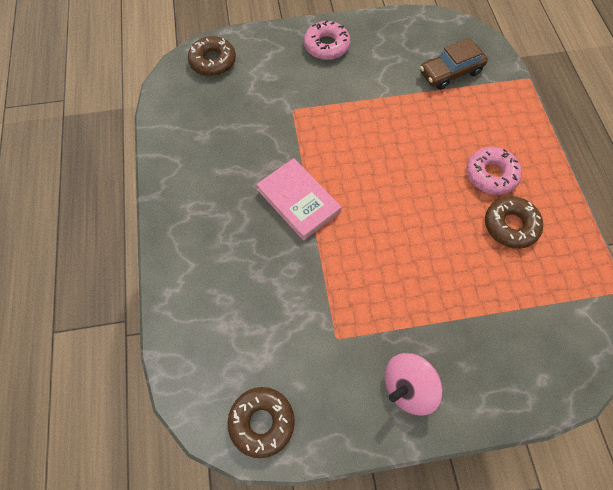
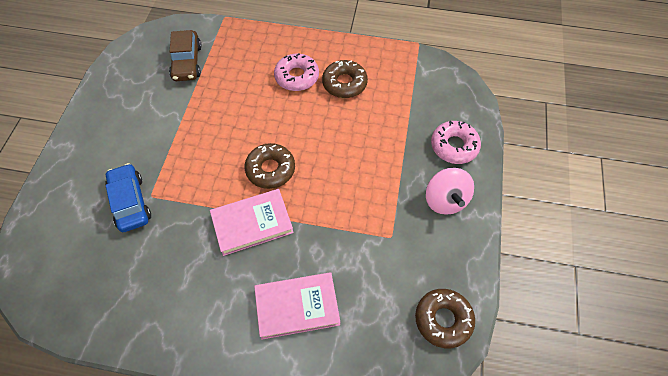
camera: 70 degrees left, 5 degrees down
brown donut [188,36,236,76] -> brown donut moved to [245,143,295,189]
pink donut [304,20,351,60] -> pink donut moved to [431,121,481,164]
none -> blue car [105,163,151,232]
none -> pink book [254,272,340,340]

